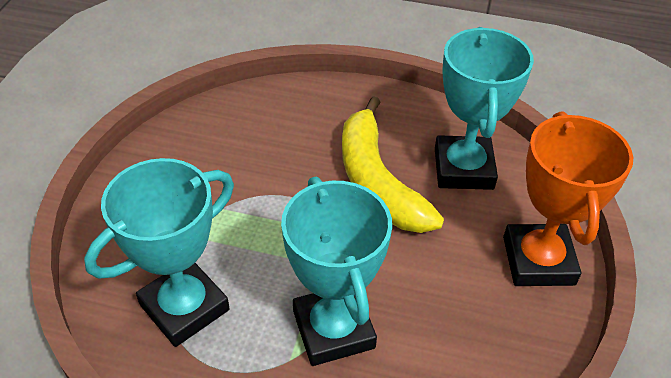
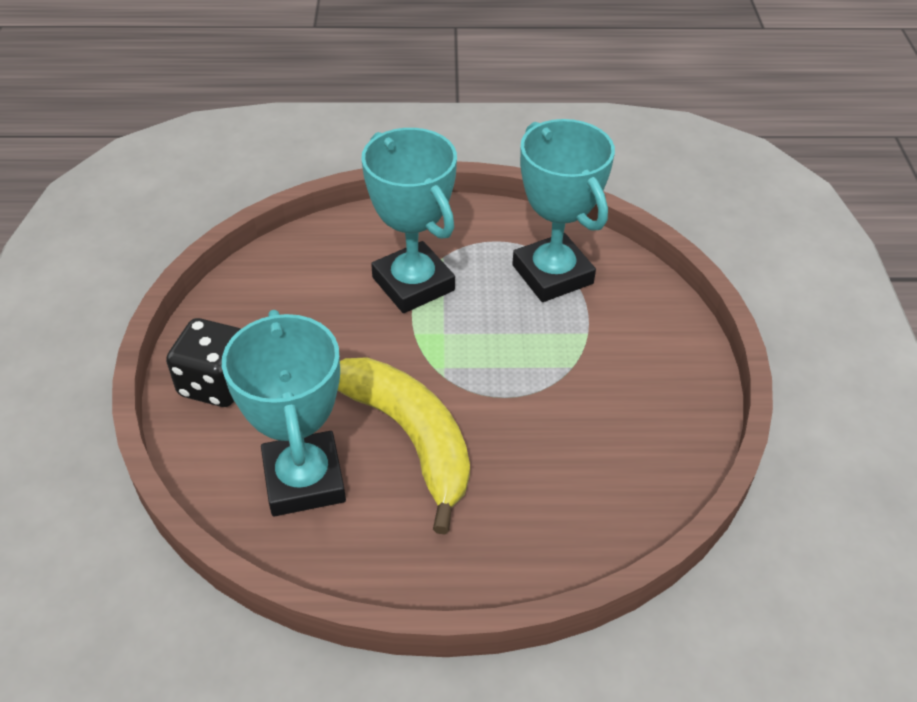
camera: 165 degrees right, 0 degrees up
turquoise trophy [84,158,234,347] -> turquoise trophy turned 60 degrees counterclockwise [512,119,615,302]
orange trophy [503,111,633,286] -> black dice [166,318,240,407]

